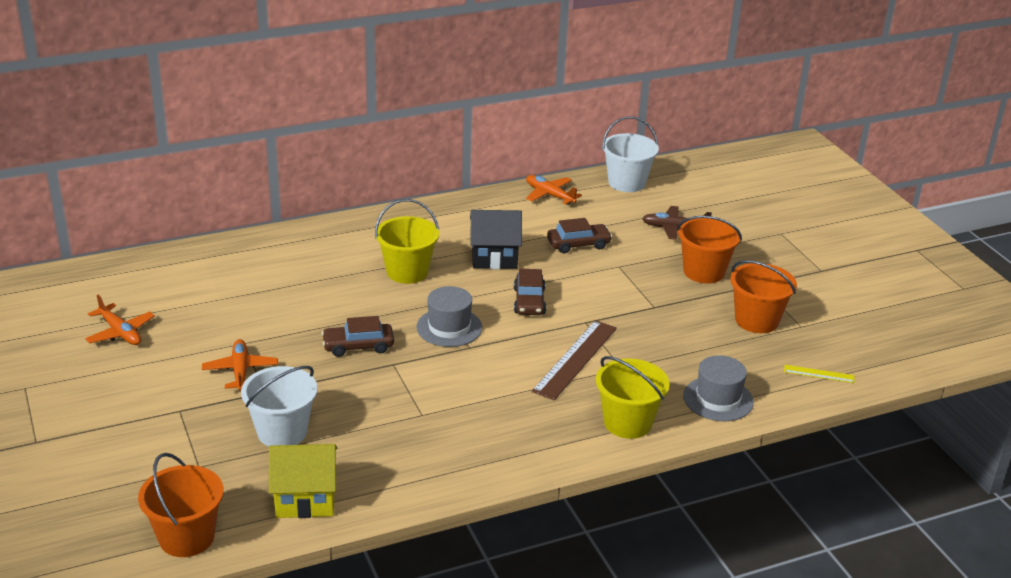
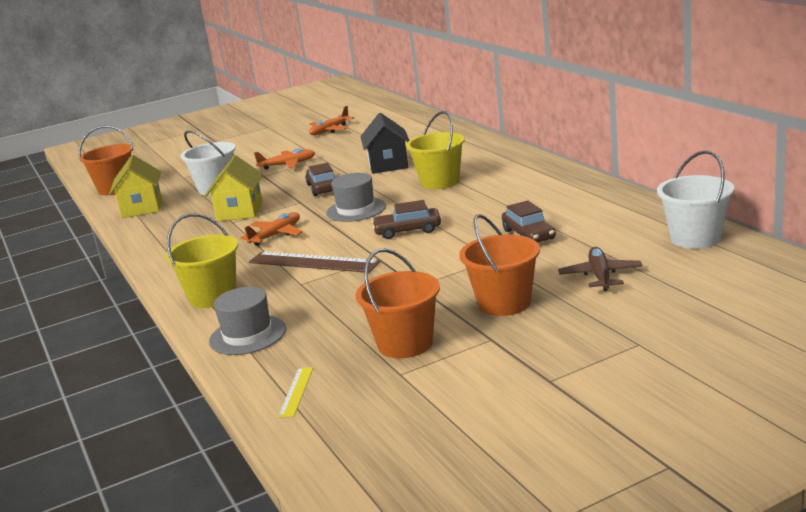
camera: 90 degrees right, 10 degrees down
black house [470,210,522,269] -> black house moved to [360,113,409,174]
orange plane [526,175,582,205] -> orange plane moved to [241,212,303,246]
none -> yellow house [205,155,263,221]

